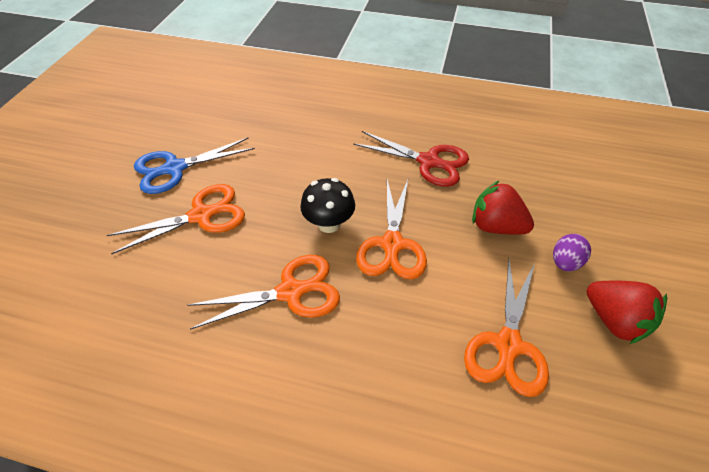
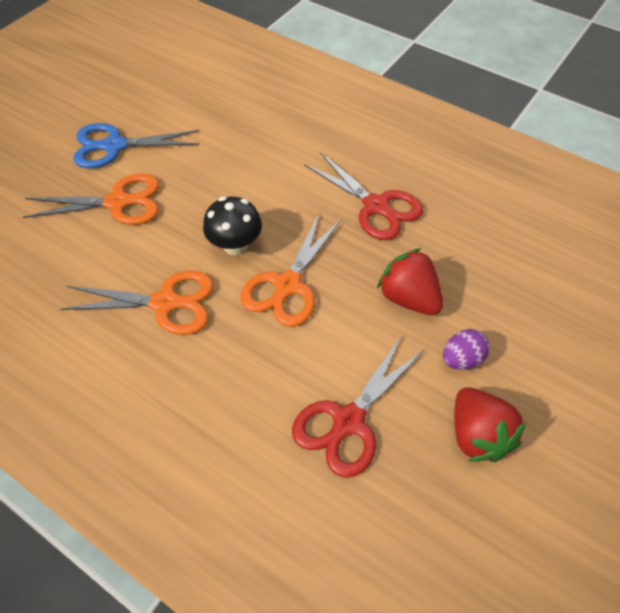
camera: 20 degrees right, 5 degrees up
orange scissors [464,259,549,397] -> red scissors [292,335,426,478]

